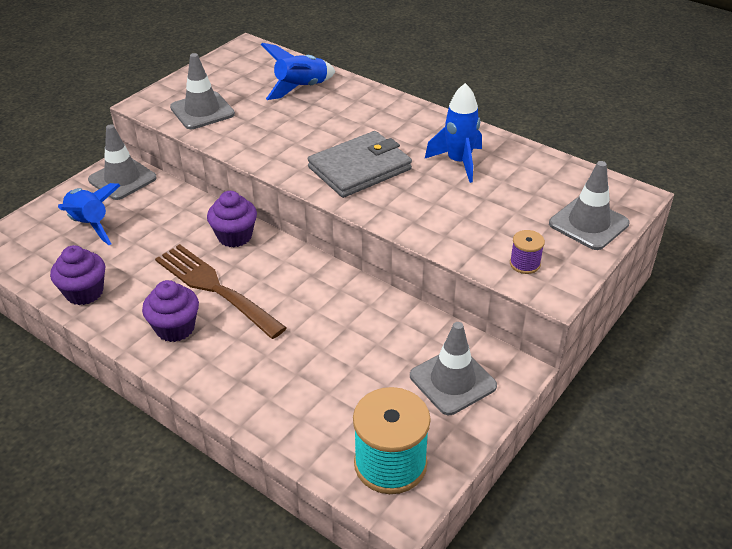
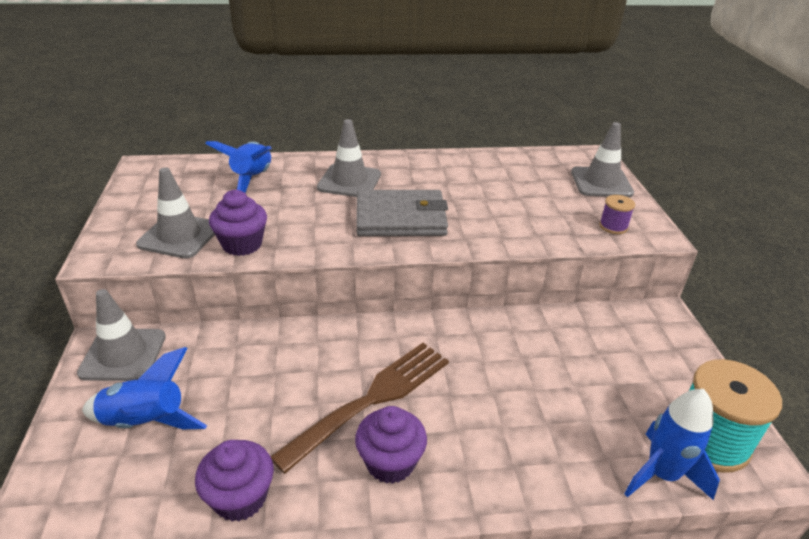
camera: 45 degrees left, 5 degrees down
brown fork [155,244,287,339] -> brown fork turned 135 degrees clockwise [271,343,449,474]
purple cupcake [207,191,257,247] -> purple cupcake moved to [209,190,267,256]
grey wallet [308,131,412,198] -> grey wallet turned 75 degrees clockwise [356,190,448,236]
grey traffic cone [410,322,497,415] -> grey traffic cone moved to [317,119,381,197]
blue rocket [425,83,482,183] -> blue rocket moved to [624,389,720,500]

